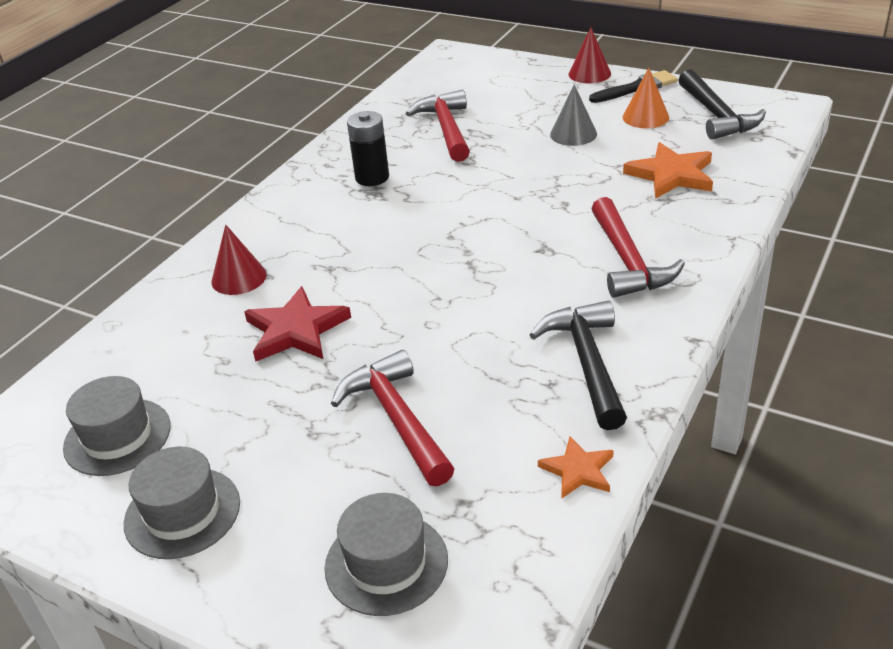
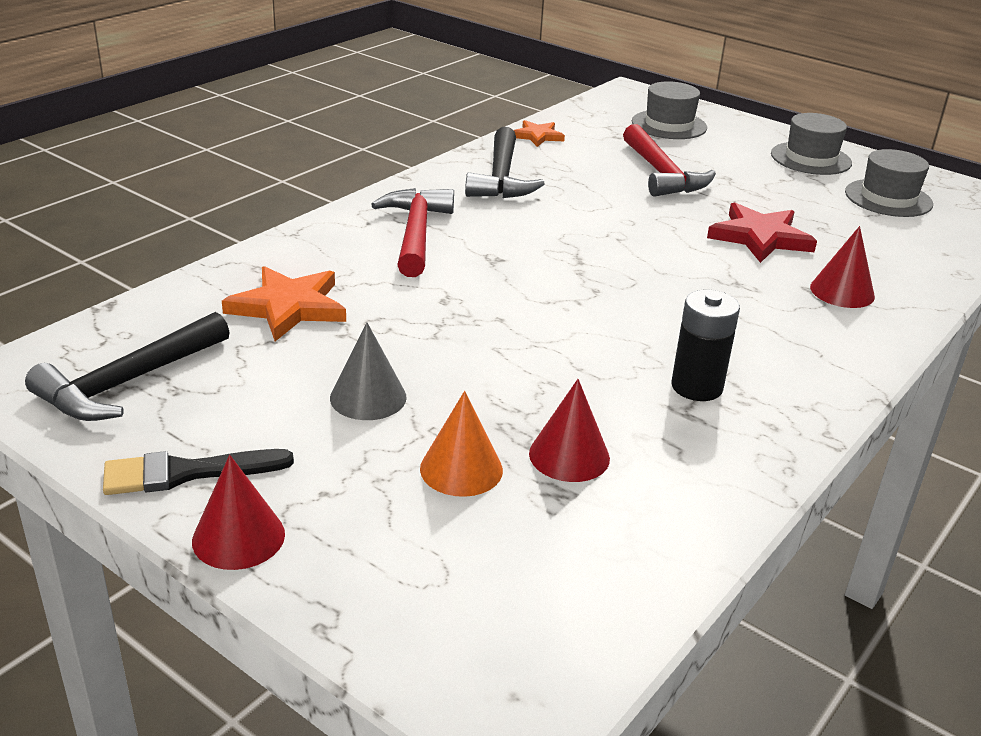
camera: 175 degrees left, 5 degrees down
red hammer [406,90,470,162] -> red cone [529,379,610,482]
orange cone [623,68,669,128] -> orange cone moved to [420,391,503,497]
black hammer [679,69,766,140] -> black hammer turned 135 degrees counterclockwise [25,312,230,421]

